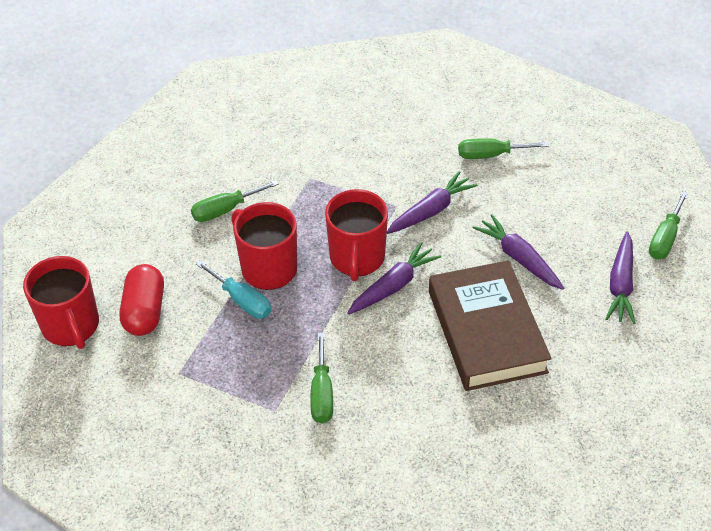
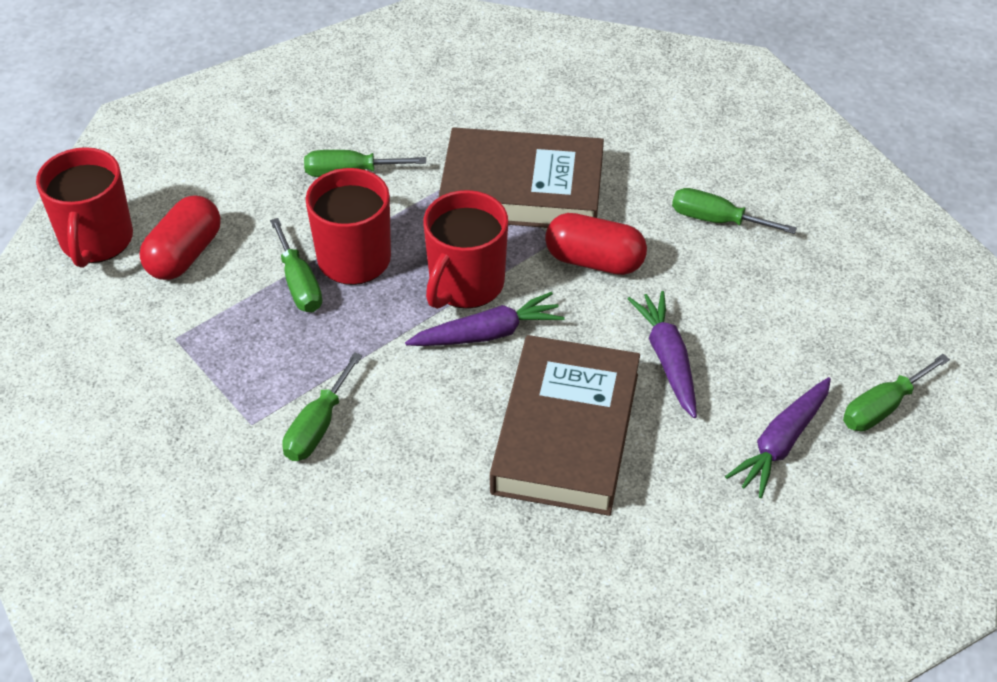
camera: 25 degrees right, 0 degrees up
turquoise screwdriver [196,260,272,319] -> green screwdriver [270,218,322,312]
purple carrot [387,171,478,234] -> red capsule [545,213,647,275]
none -> brown book [438,127,604,228]

